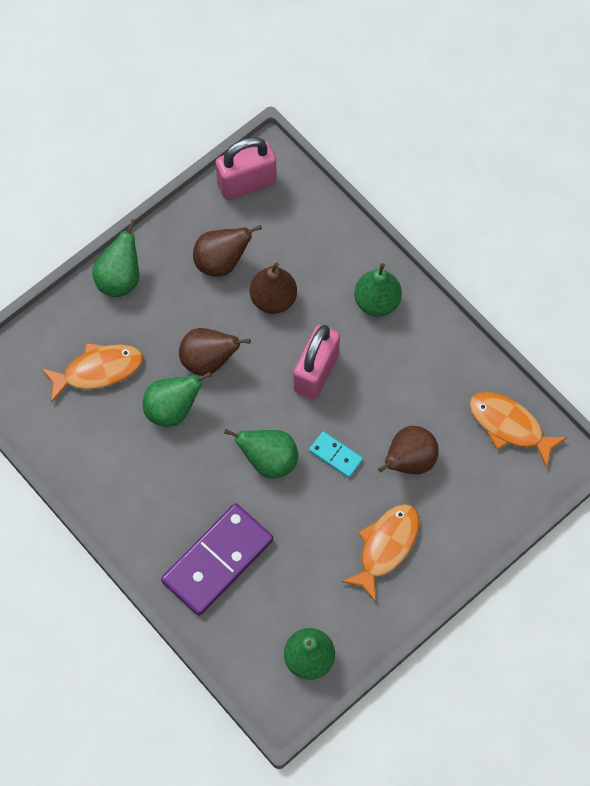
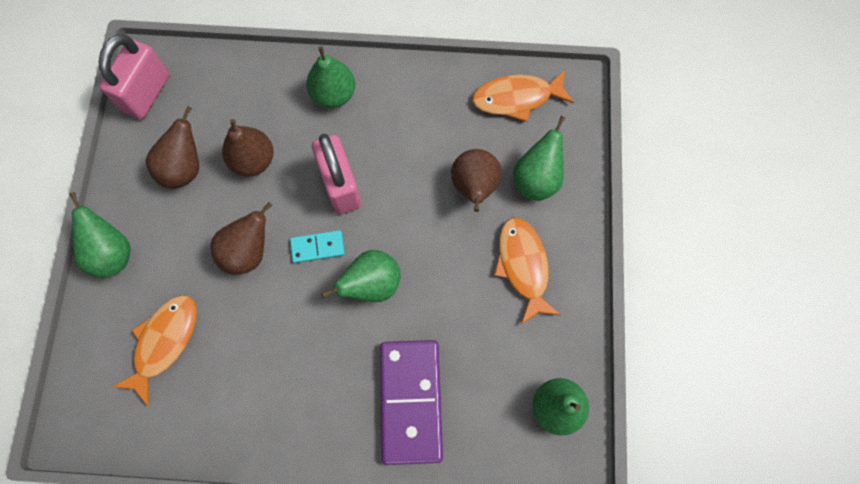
camera: 45 degrees left, 5 degrees up
green pear [143,372,212,427] -> green pear moved to [513,116,565,201]
turquoise domino [309,431,363,478] -> turquoise domino moved to [290,230,345,263]

